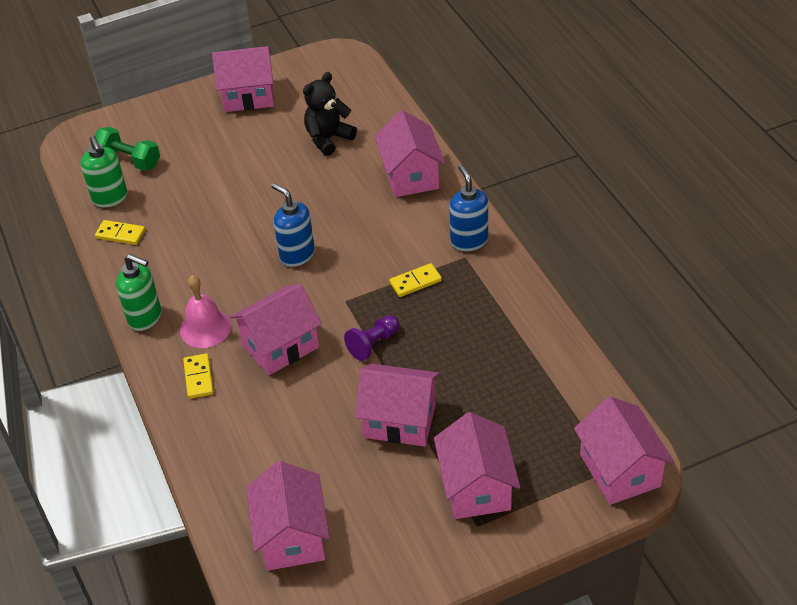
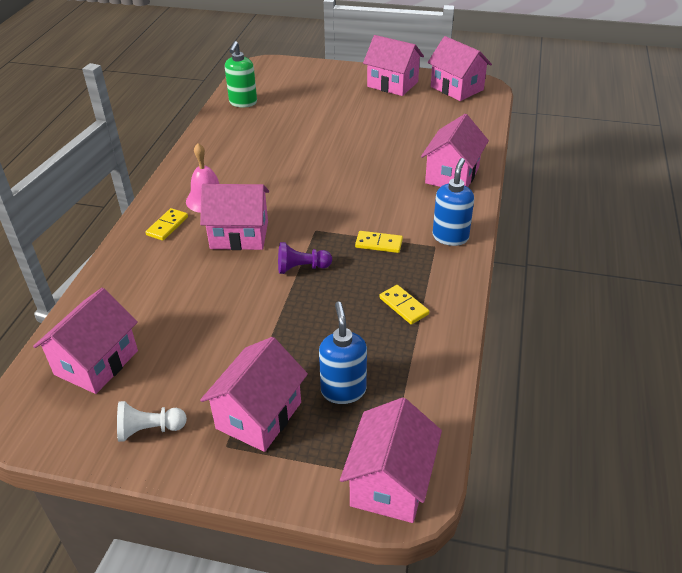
camera: 35 degrees right, 5 degrees down
green dumbbell [95,127,160,171] -> none
yellow domino [95,220,145,245] -> yellow domino moved to [380,285,429,324]
green soap dispenser [116,254,161,331] -> none
blue soap dispenser [271,183,315,267] -> blue soap dispenser moved to [319,302,367,404]
black teddy bear [303,72,357,156] -> none
pink house [355,364,440,446] -> pink house moved to [427,36,492,101]
none -> white pawn [117,401,187,442]

